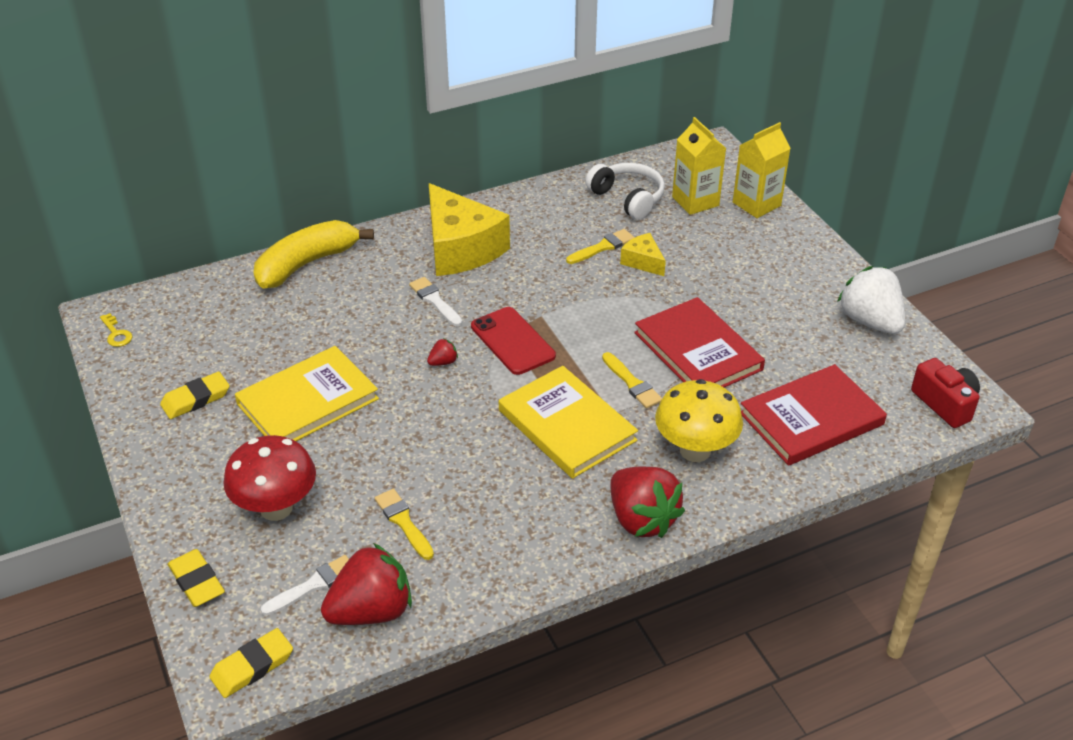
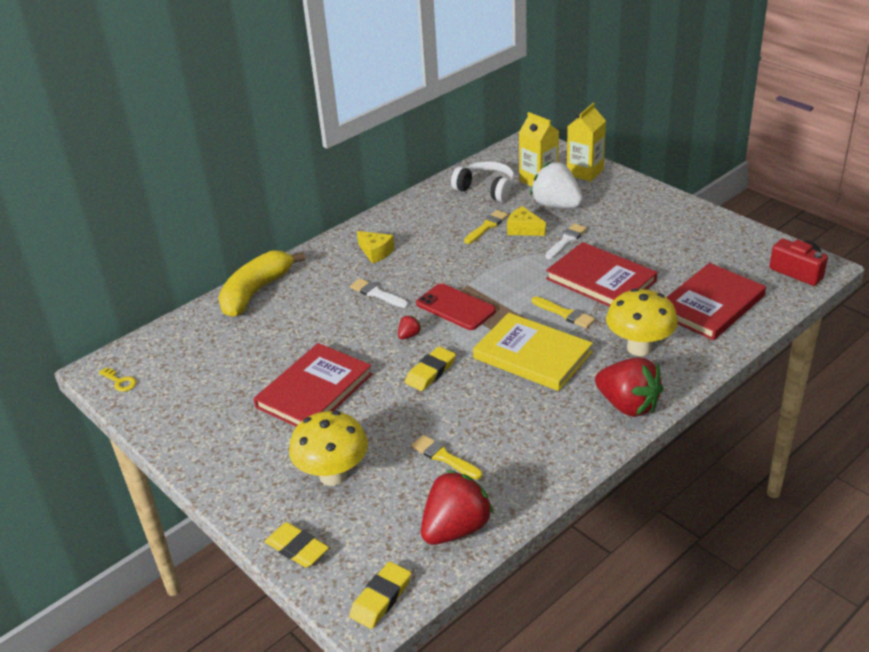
camera: 15 degrees left, 5 degrees down
yellow eraser [160,372,230,419] -> yellow eraser moved to [405,346,456,391]
red mushroom [223,435,316,521] -> yellow mushroom [289,411,368,486]
yellow book [235,346,379,441] -> red book [254,343,372,427]
white brush [260,555,349,616] -> white brush moved to [545,223,587,259]
yellow cheese [429,183,510,276] -> yellow cheese [357,231,395,264], size x0.47
white strawberry [837,266,905,334] -> white strawberry moved to [530,162,583,208]

